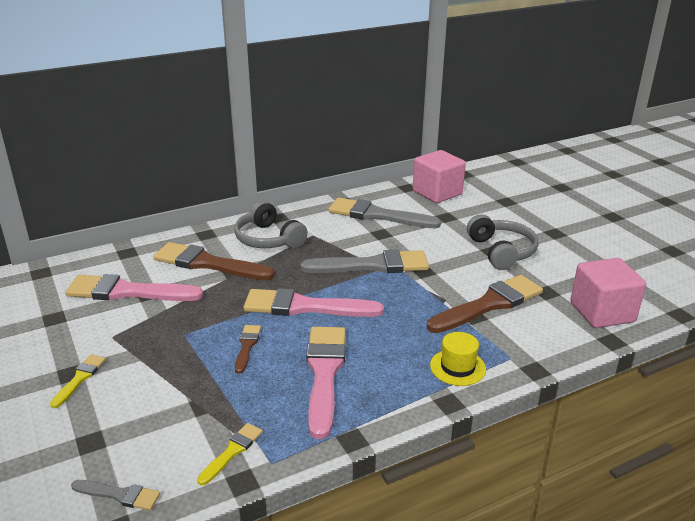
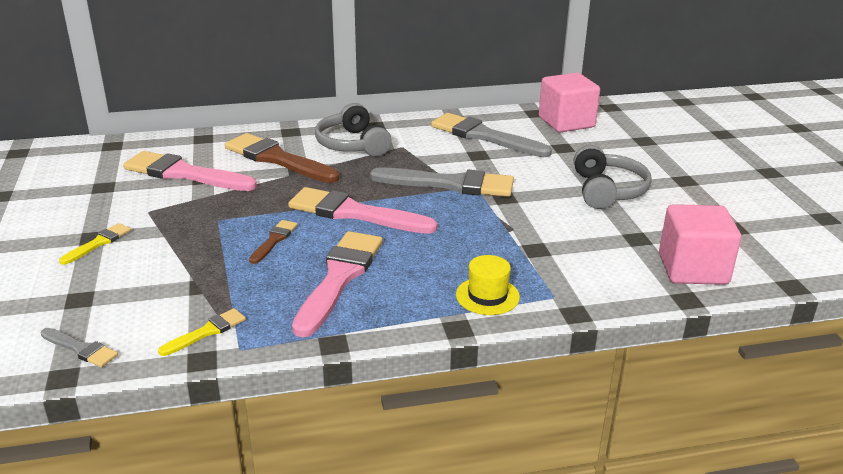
camera: 15 degrees right, 0 degrees up
brown brush [427,275,543,333] -> none

